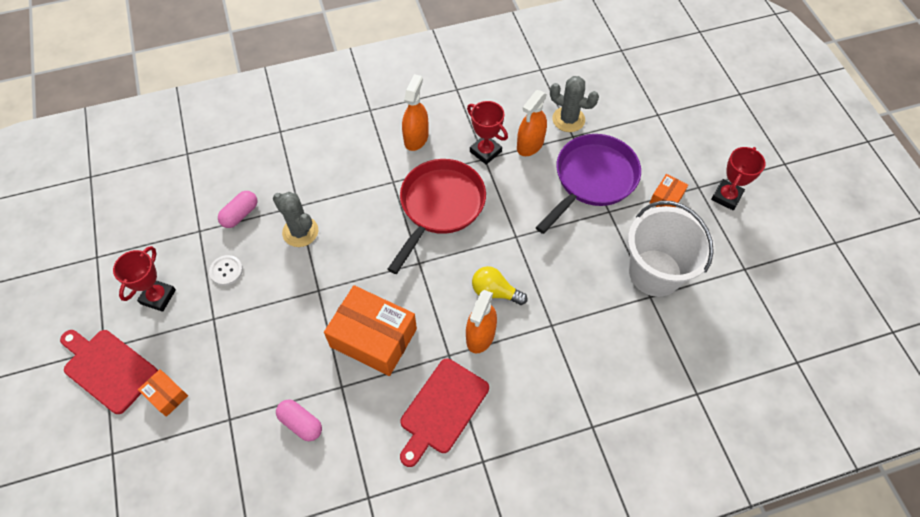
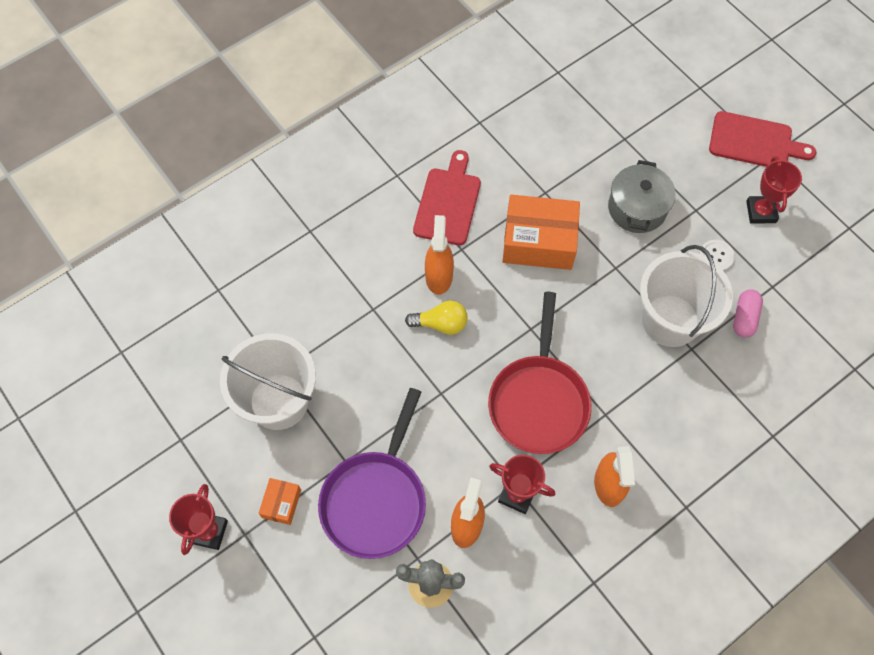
camera: 160 degrees right, 5 degrees up
orange box [138,369,188,417] -> none
grey cactus [273,192,318,247] -> white bucket [640,245,733,347]
pink capsule [276,399,322,441] -> none
none -> grey pot [608,160,676,233]

